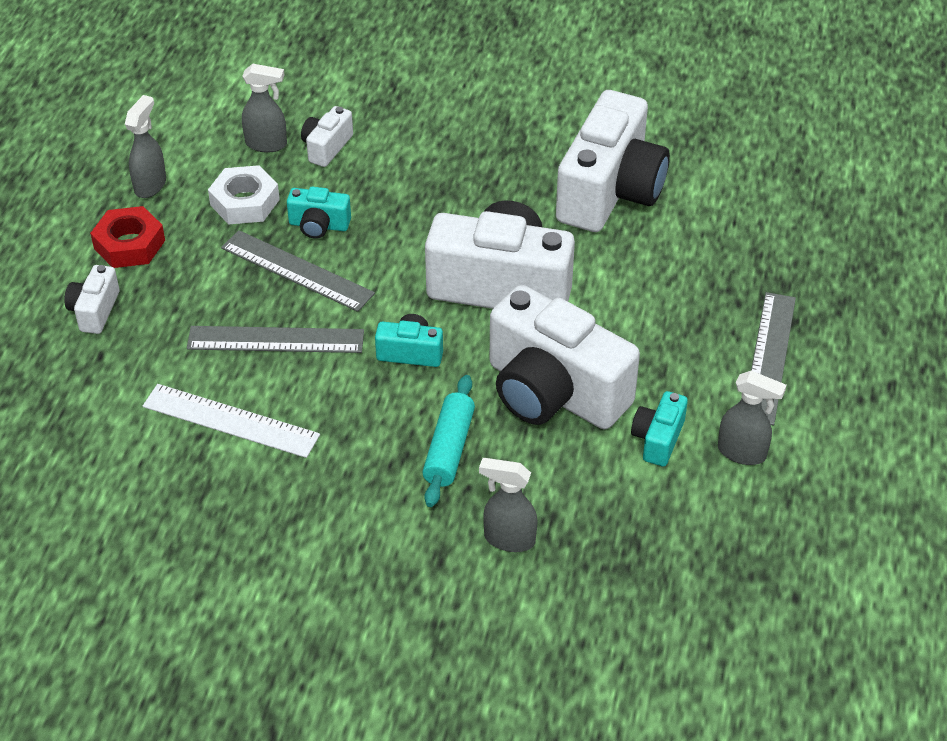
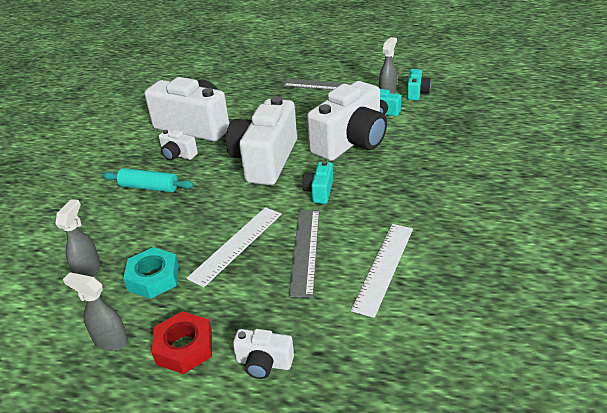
camera: 85 degrees left, 10 degrees down
white nut [208,165,280,225] -> turquoise nut [123,247,179,299]
grey ruler [221,230,375,312] -> white ruler [186,207,282,288]
turquoise camera [287,187,351,239] -> turquoise camera moved to [407,69,431,100]
white camera [301,106,353,167] -> white camera moved to [159,129,198,160]
turquoise rolling pin [422,375,475,507] -> turquoise rolling pin moved to [102,168,194,192]
grey spray bottle [479,458,537,552] -> none

